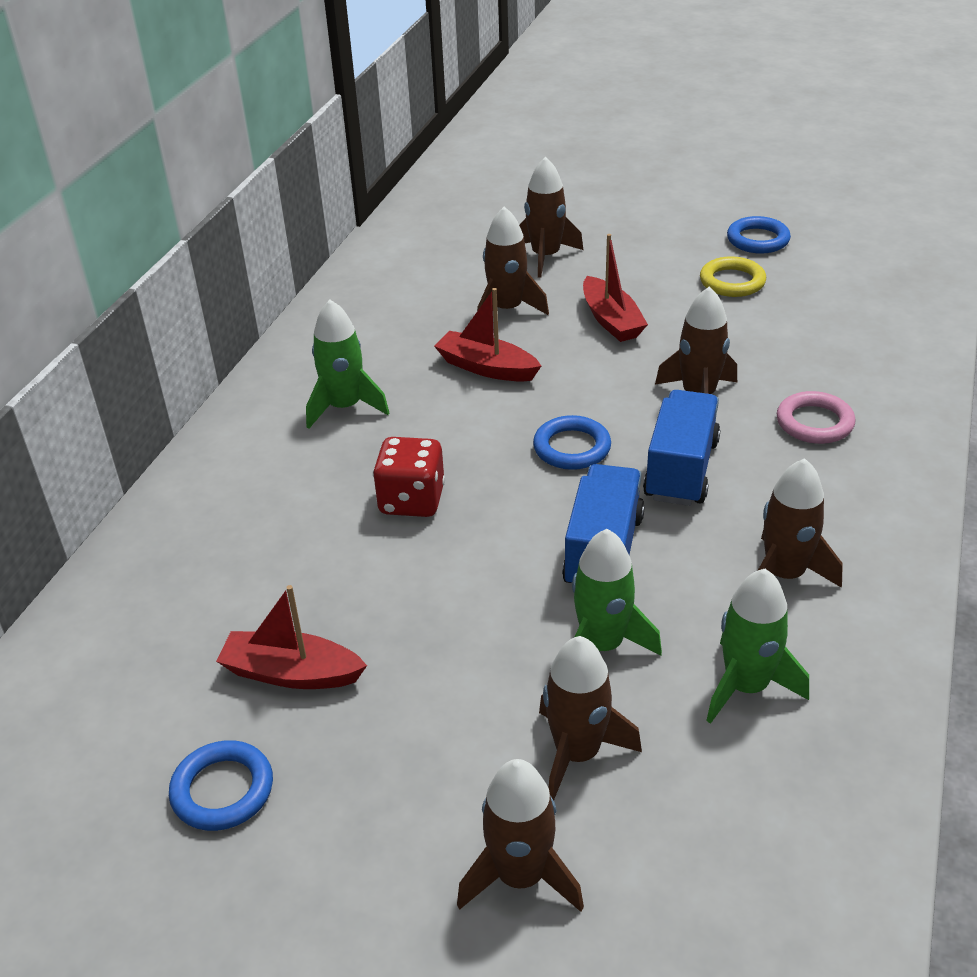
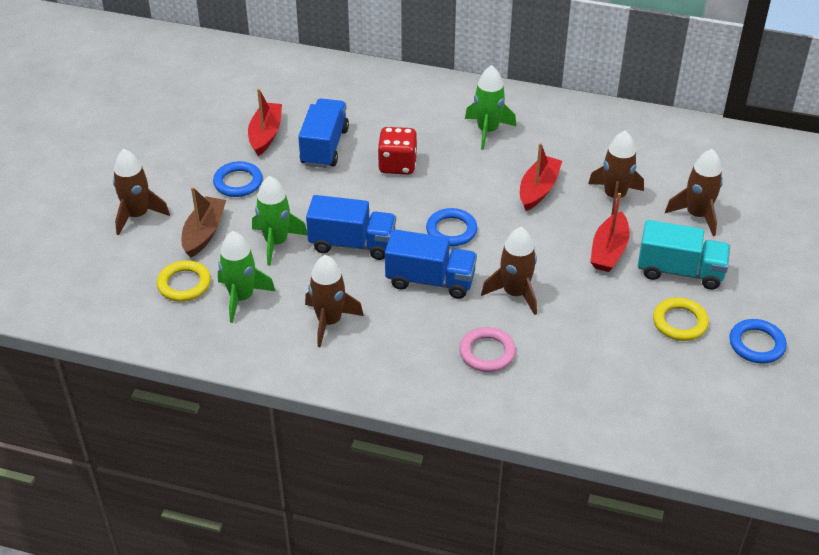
camera: 85 degrees right, 5 degrees up
blue ring [169,740,273,831] -> blue ring moved to [213,161,263,197]
brown rocket [539,636,642,800] -> brown boat [182,187,226,258]
red boat [583,234,648,342] -> red boat turned 45 degrees counterclockwise [590,193,630,272]
none -> yellow ring [157,260,211,302]
none -> blue truck [298,98,349,168]
none -> turquoise truck [638,220,730,290]

